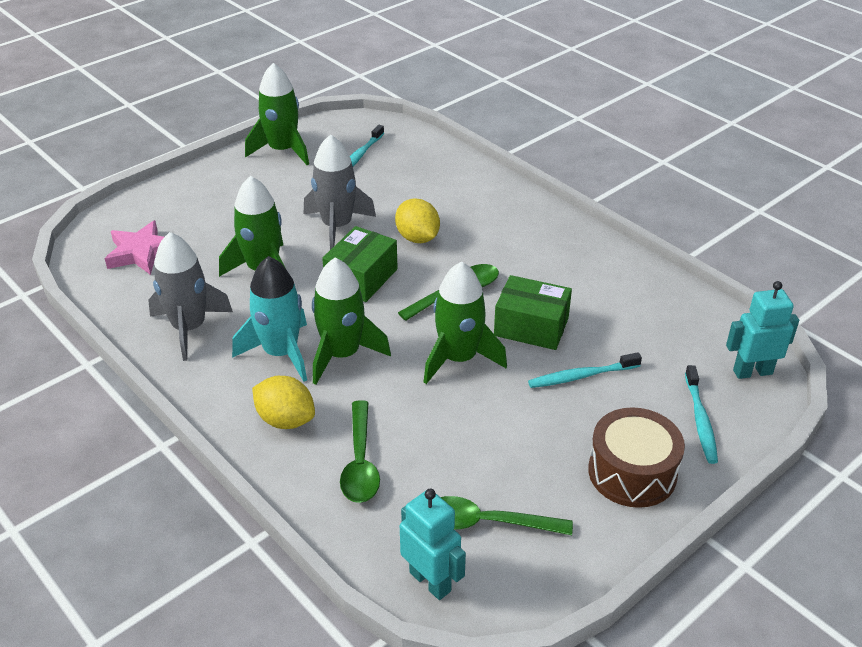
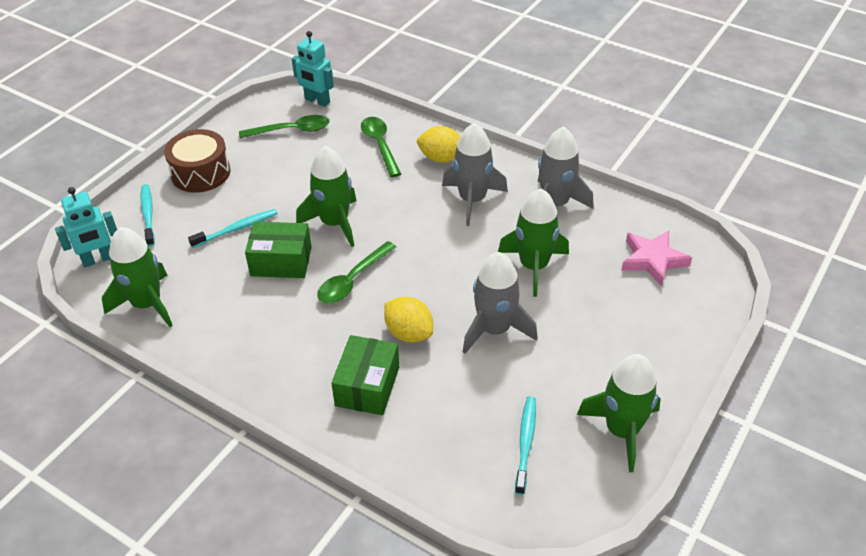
camera: 165 degrees right, 5 degrees up
turquoise rocket [232,256,307,382] -> grey rocket [442,123,508,226]
green rocket [312,258,391,385] -> green rocket moved to [102,227,173,327]
green box [322,226,398,302] -> green box moved to [331,335,399,415]

